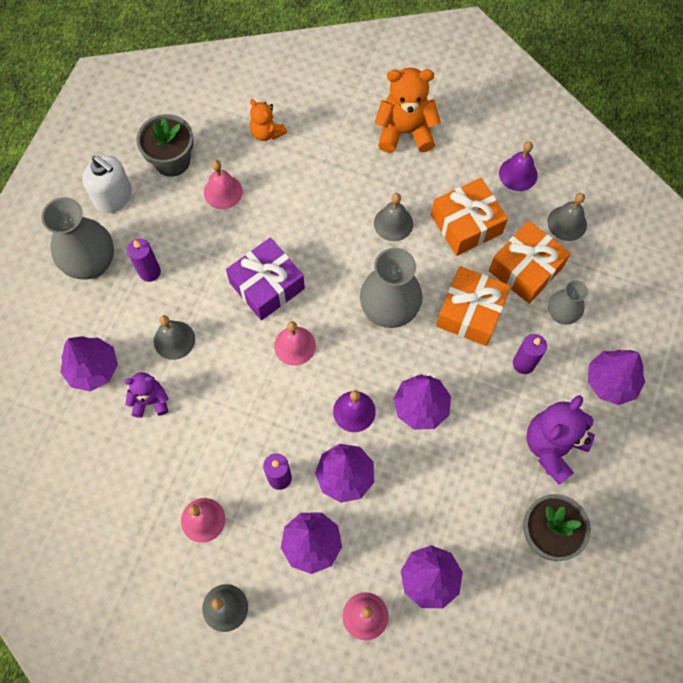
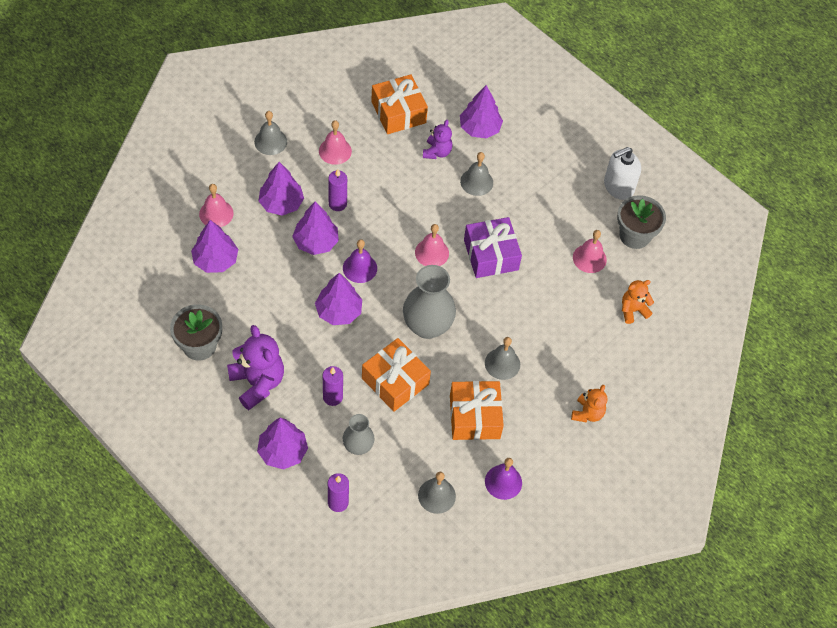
camera: 110 degrees right, 10 degrees down
grey vase [41,197,114,280] -> none
purple candle [127,239,161,282] -> purple candle moved to [328,473,349,512]
orange teddy bear [374,67,441,153] -> orange teddy bear [571,385,608,422], size x0.58
orange gift [489,221,571,304] -> orange gift moved to [371,74,428,134]

